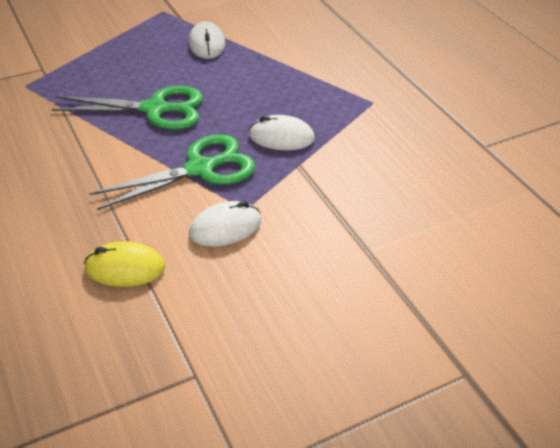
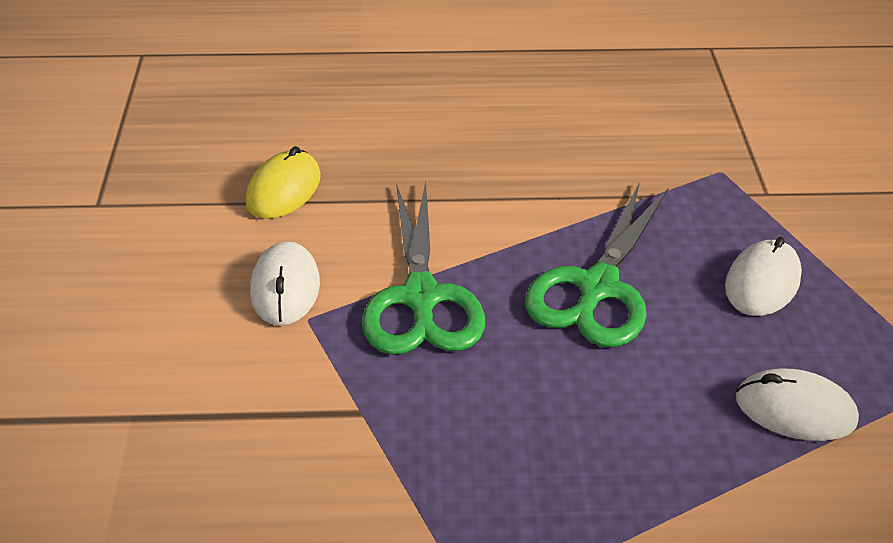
camera: 115 degrees right, 0 degrees up
white mouse [249,115,315,150] -> white mouse moved to [725,237,802,316]

